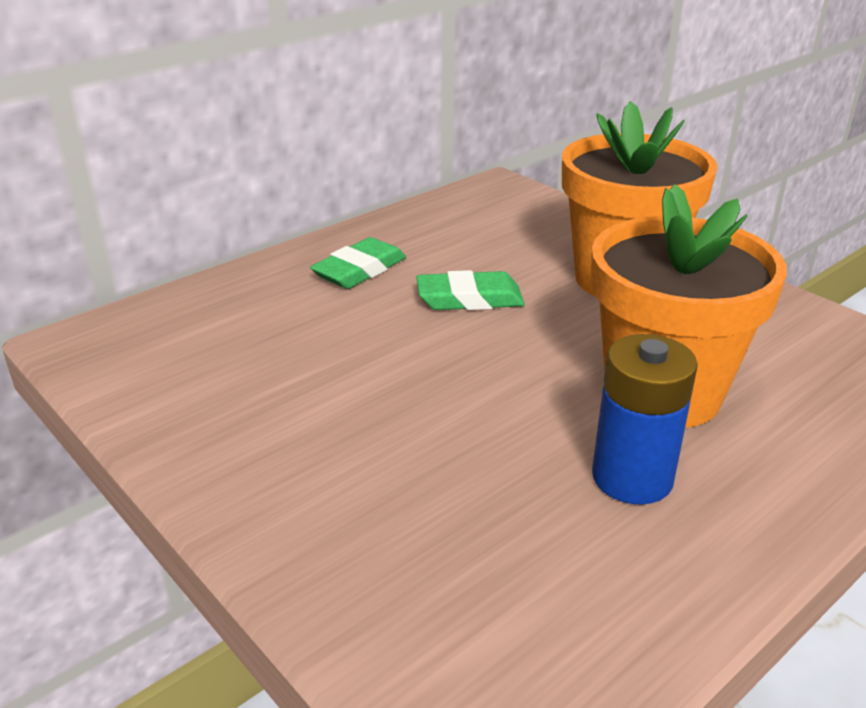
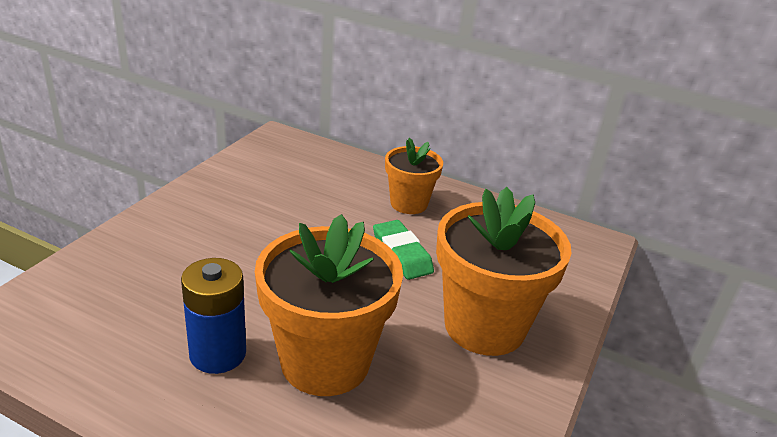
camera: 65 degrees right, 0 degrees up
green eraser [310,237,406,289] -> orange flower pot [385,138,443,214]

